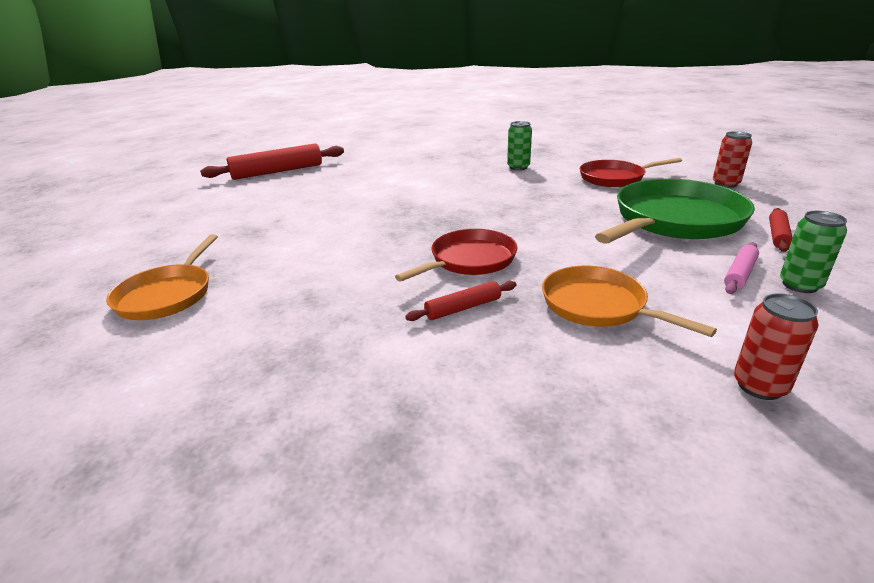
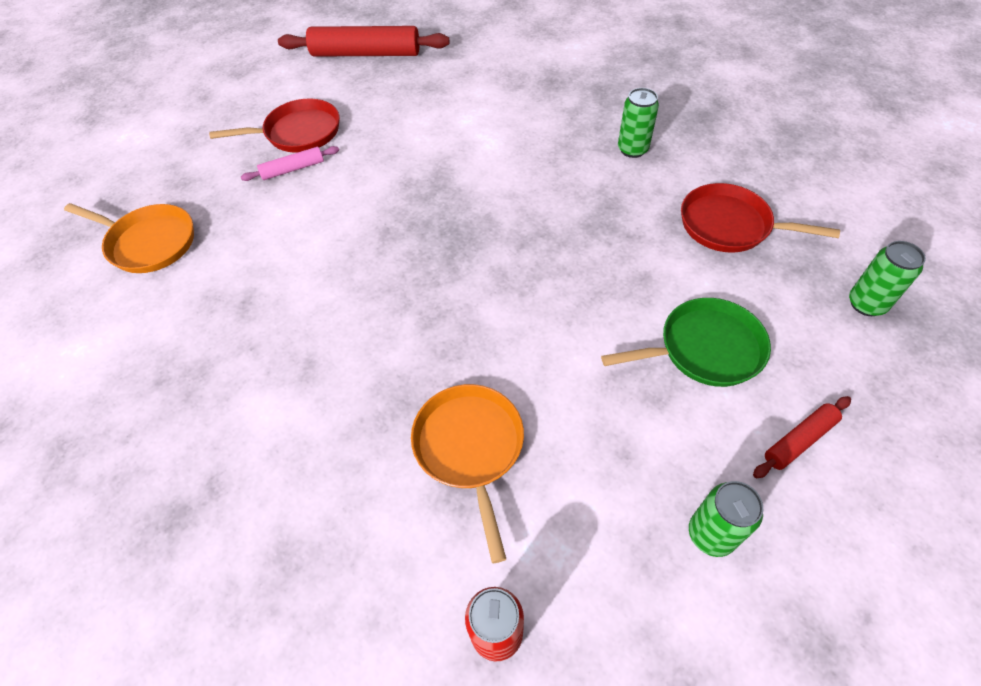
camera: 30 degrees right, 25 degrees up
orange pan [106,234,218,320] -> orange pan turned 105 degrees counterclockwise [64,203,194,273]
red pan [395,229,518,282] -> red pan moved to [209,99,340,153]
red rolling pin [405,281,517,321] -> none
green pan [595,179,755,244] -> green pan [601,298,771,387], size x0.61
red can [713,131,752,188] -> green can [849,241,926,316]
pink rolling pin [724,243,759,294] -> pink rolling pin moved to [241,146,339,181]

